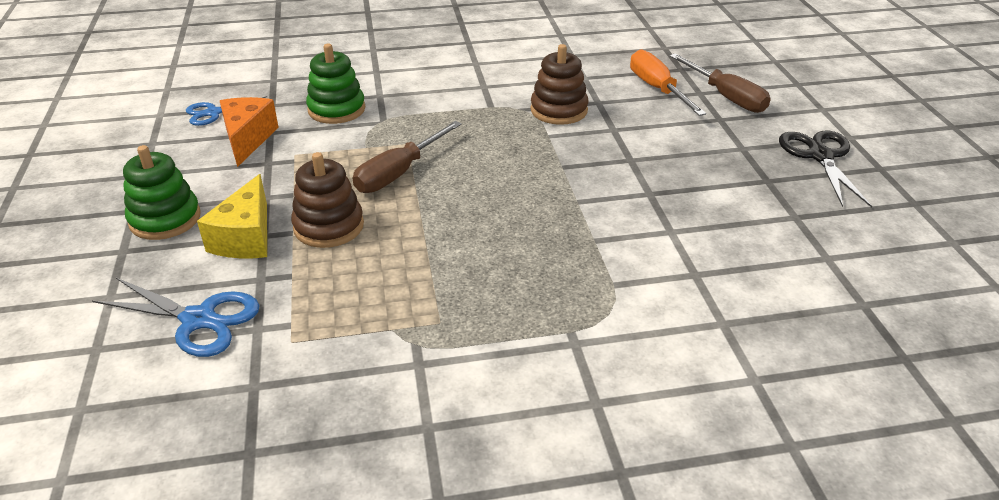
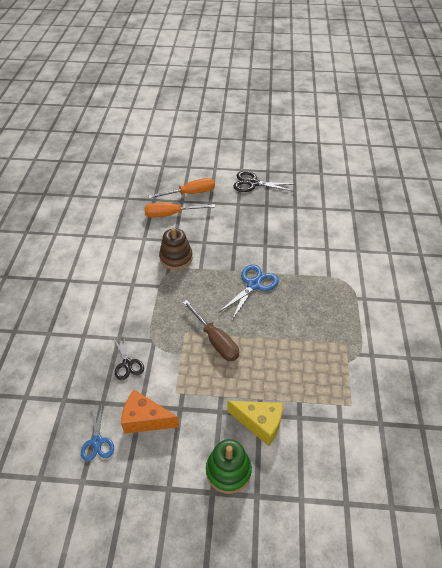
camera: 75 degrees left, 10 degrees up
blue scissors [92,278,260,357] -> blue scissors moved to [218,265,279,320]
brown stacking toy [291,152,364,248] -> none
green stacking toy [306,43,365,124] -> black scissors [113,333,144,380]
brown screwdriver [670,54,771,113] -> orange screwdriver [148,178,215,199]

